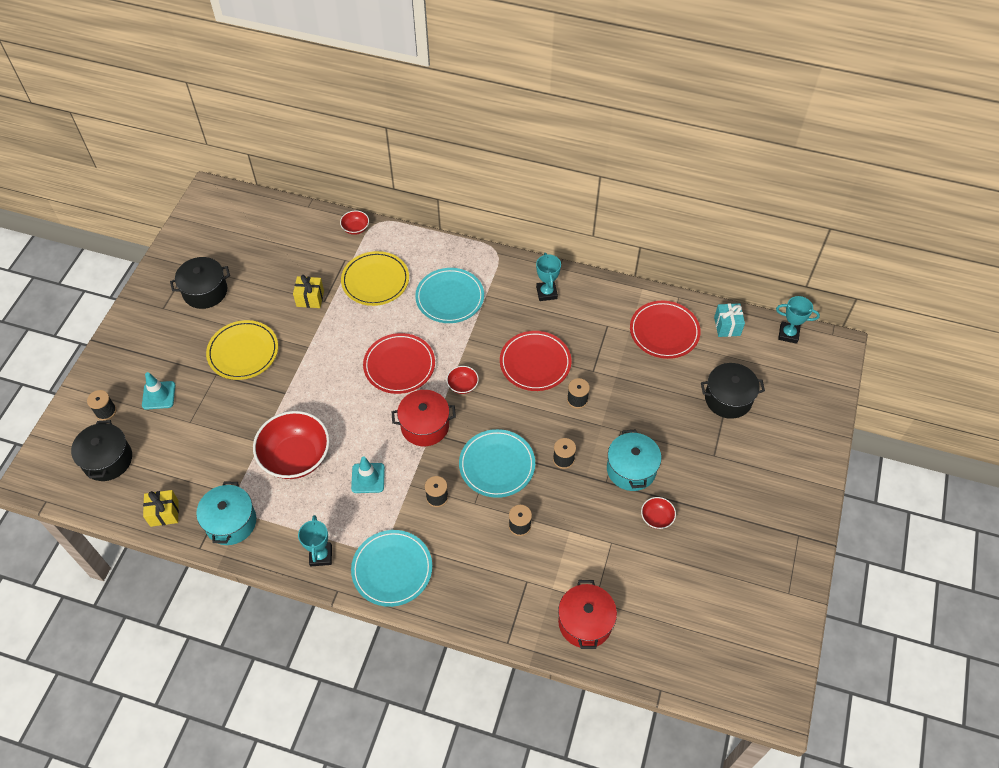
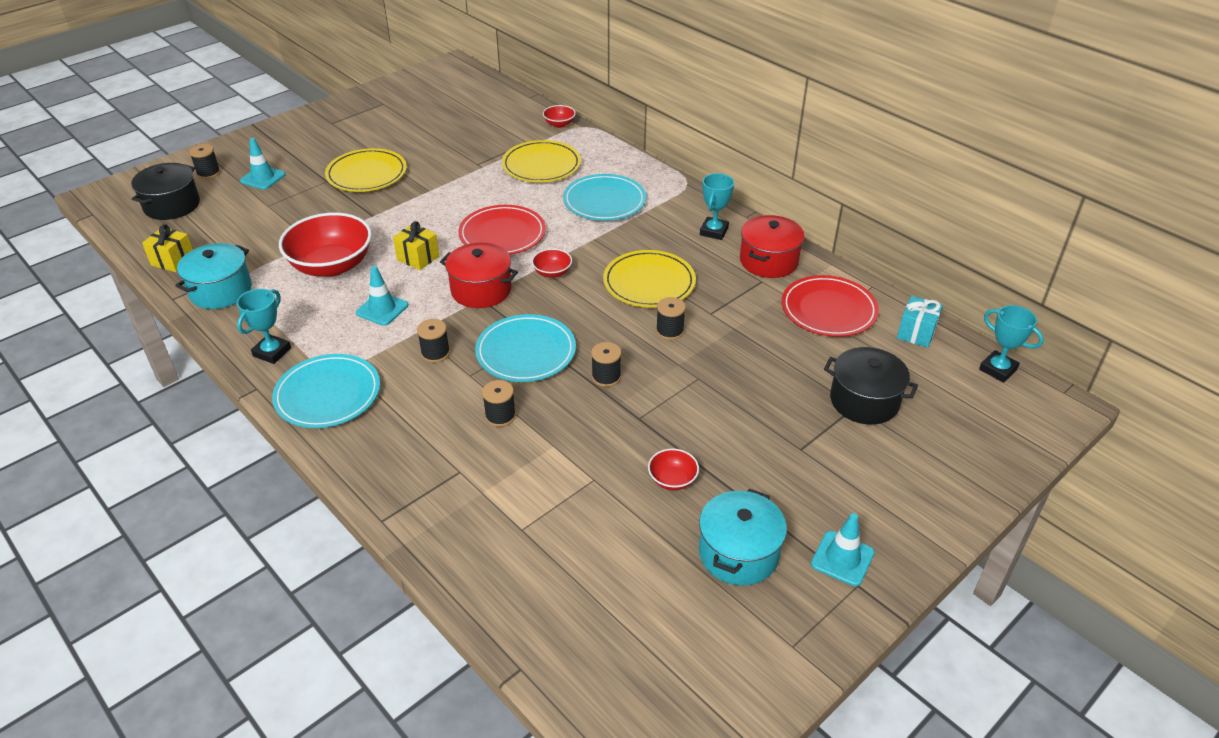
camera: 30 degrees right, 15 degrees down
black pot [170,257,230,309] -> none
yellow gift [293,275,324,308] -> yellow gift moved to [393,221,439,270]
red plate [500,331,571,391] -> yellow plate [603,250,696,308]
red pot [558,580,617,649] -> red pot moved to [740,215,805,278]
turquoise pot [607,429,661,491] -> turquoise pot moved to [699,489,787,586]
none -> turquoise traffic cone [811,513,875,586]

